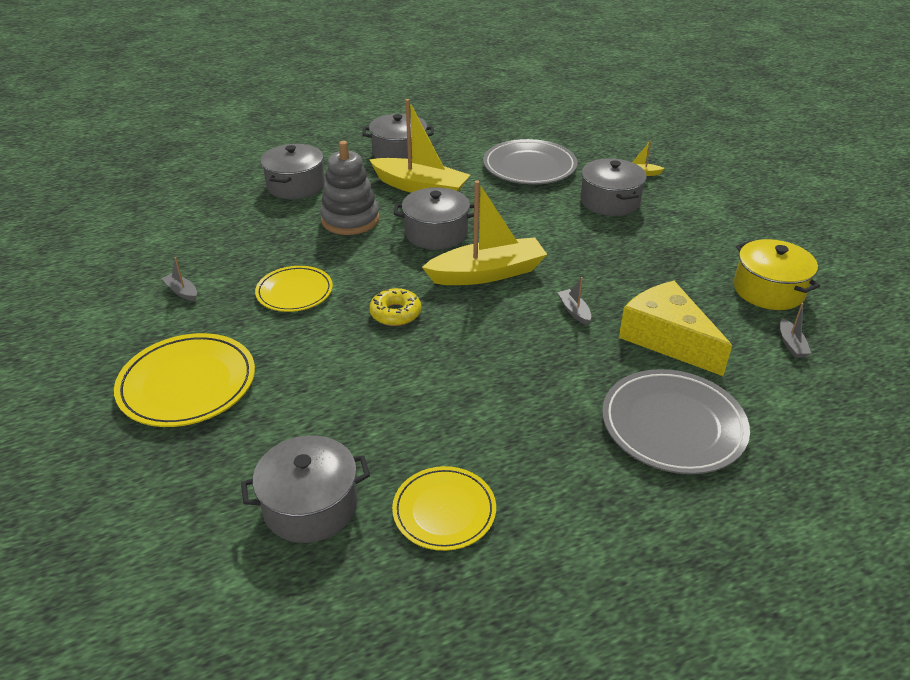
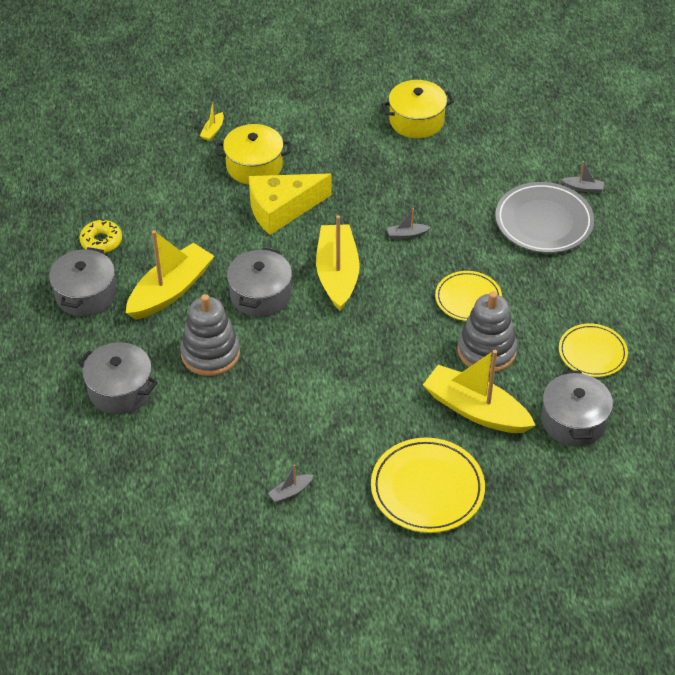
camera: 75 degrees left, 10 degrees up
yellow plate [255,266,333,312] -> yellow plate moved to [435,271,502,321]
yellow donut [369,288,421,326] -> yellow donut moved to [80,219,122,253]
grey plate [483,139,577,185] -> none
grey pot [580,158,647,216] -> yellow pot [217,124,290,185]
yellow cheese [619,281,732,376] -> yellow cheese moved to [249,173,332,235]
grey boat [780,303,812,358] -> grey boat moved to [562,161,604,193]
none -> yellow boat [423,350,536,433]
none -> grey stacking toy [457,291,517,373]

